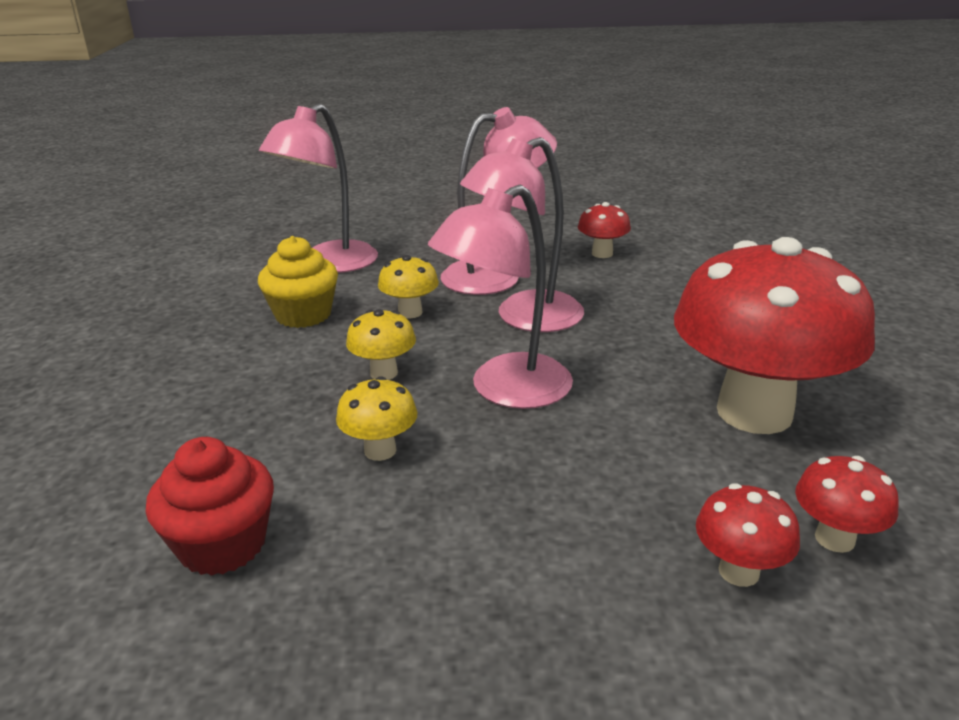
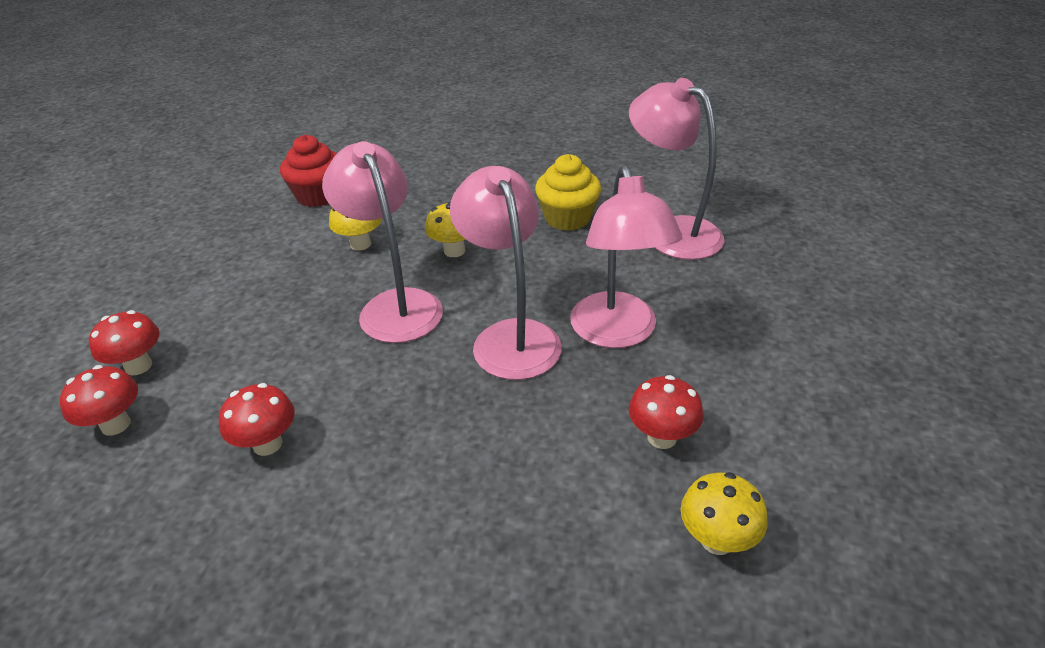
camera: 105 degrees right, 10 degrees up
yellow mushroom [378,255,439,319] -> yellow mushroom moved to [681,472,768,555]
red mushroom [674,237,875,434] -> red mushroom [219,383,294,456], size x0.42

